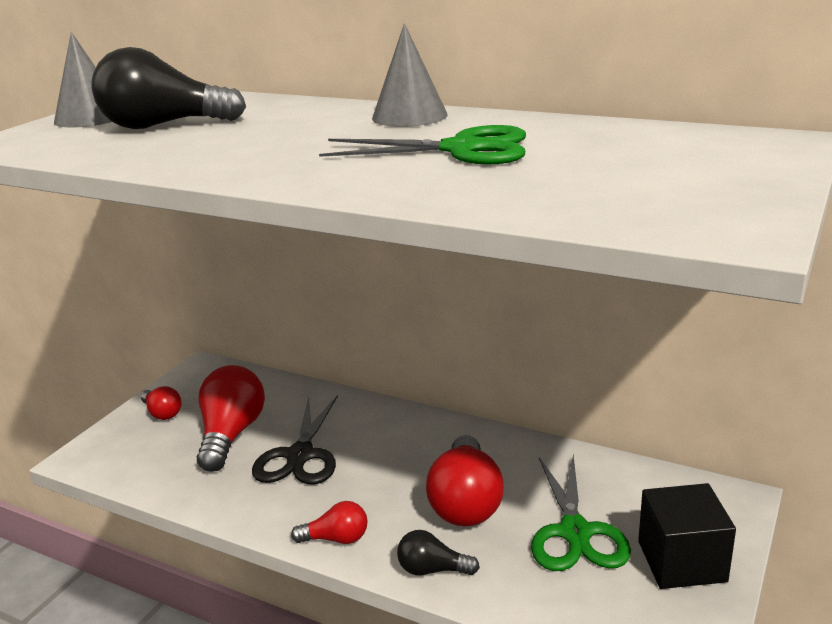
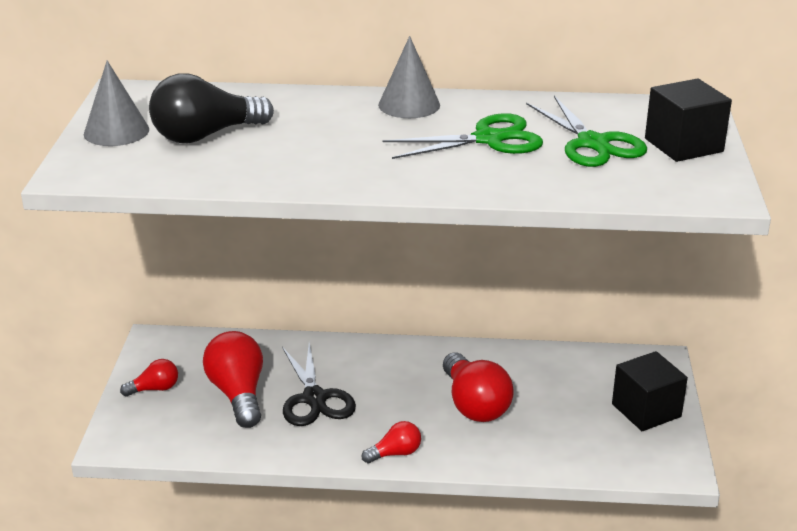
camera: 25 degrees left, 5 degrees up
red light bulb [141,386,182,420] -> red light bulb turned 45 degrees counterclockwise [120,359,178,397]
black light bulb [397,530,480,575] -> none
green scissors [531,455,631,571] -> green scissors moved to [526,96,647,167]
none -> black cube [645,78,732,162]

